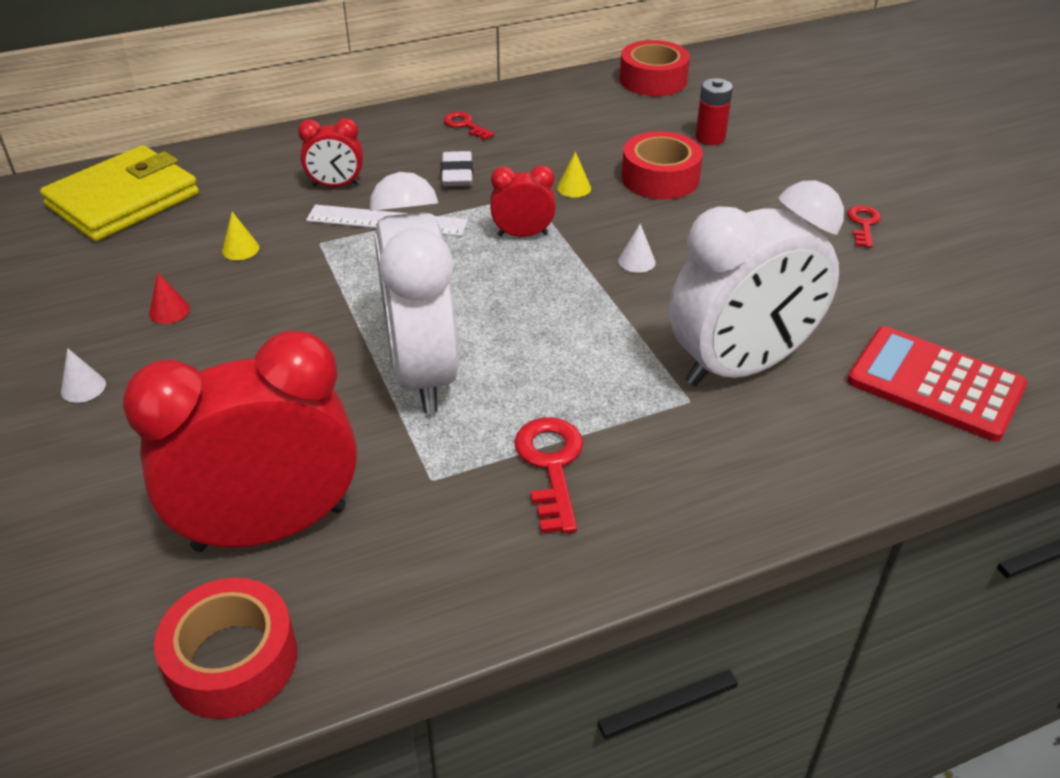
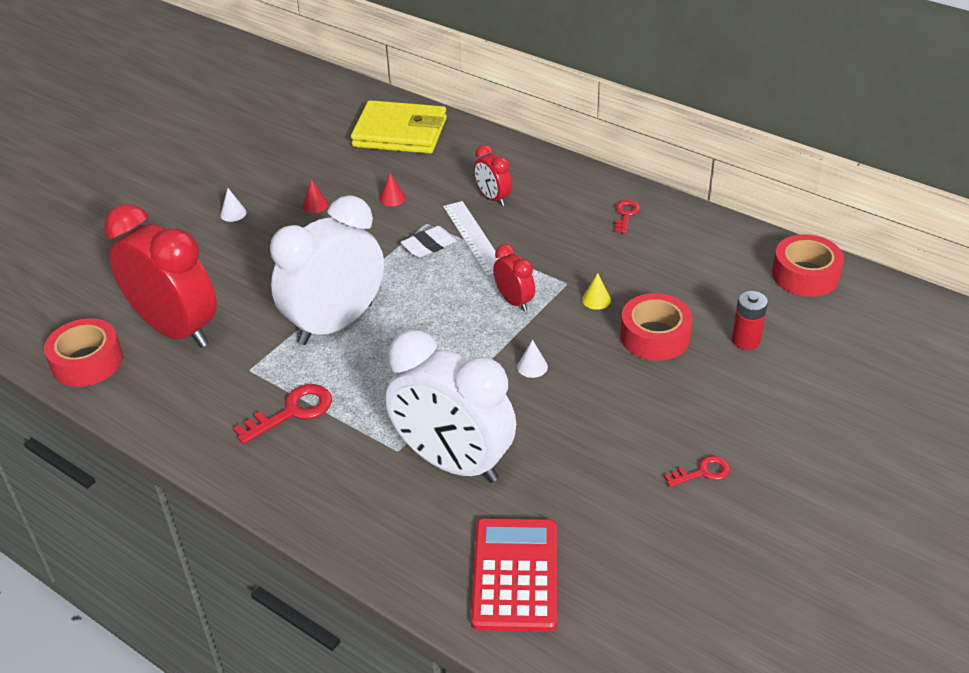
camera: 60 degrees right, 0 degrees up
yellow cone [222,212,259,260] -> red cone [380,173,405,206]
white eraser [441,151,473,186] -> white eraser moved to [400,226,457,258]

